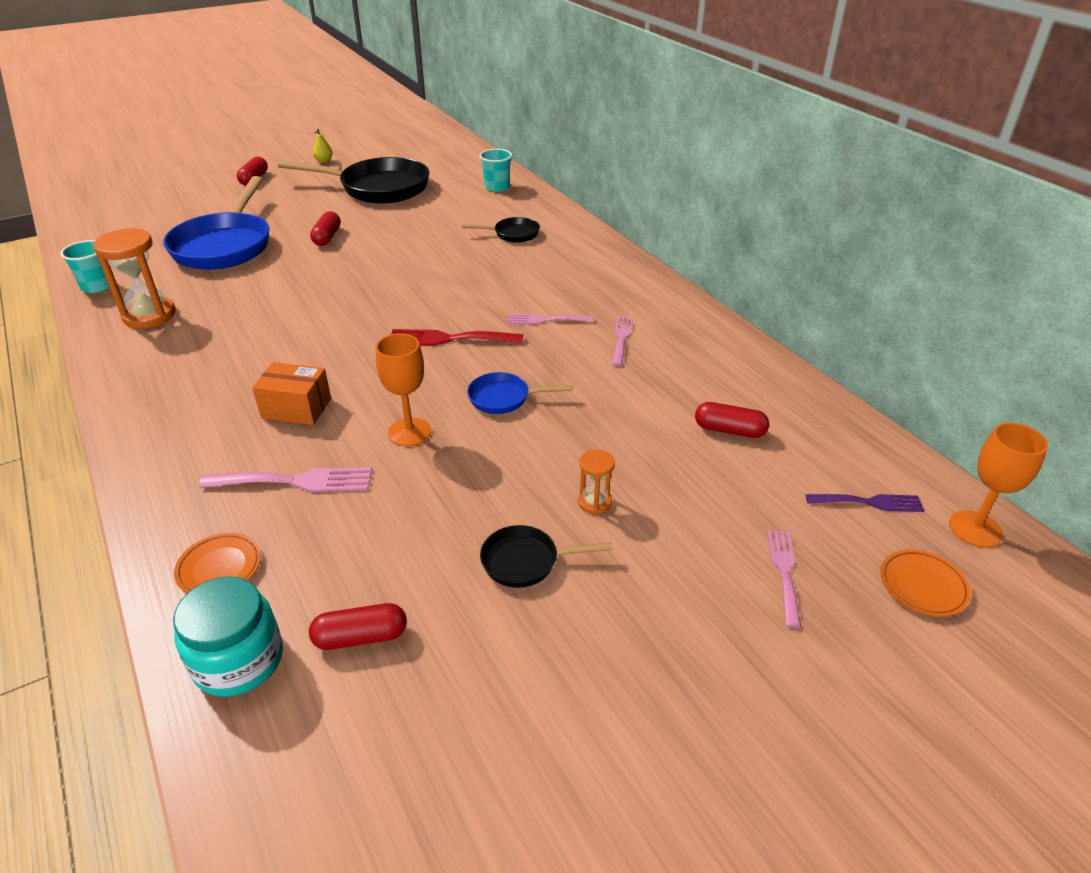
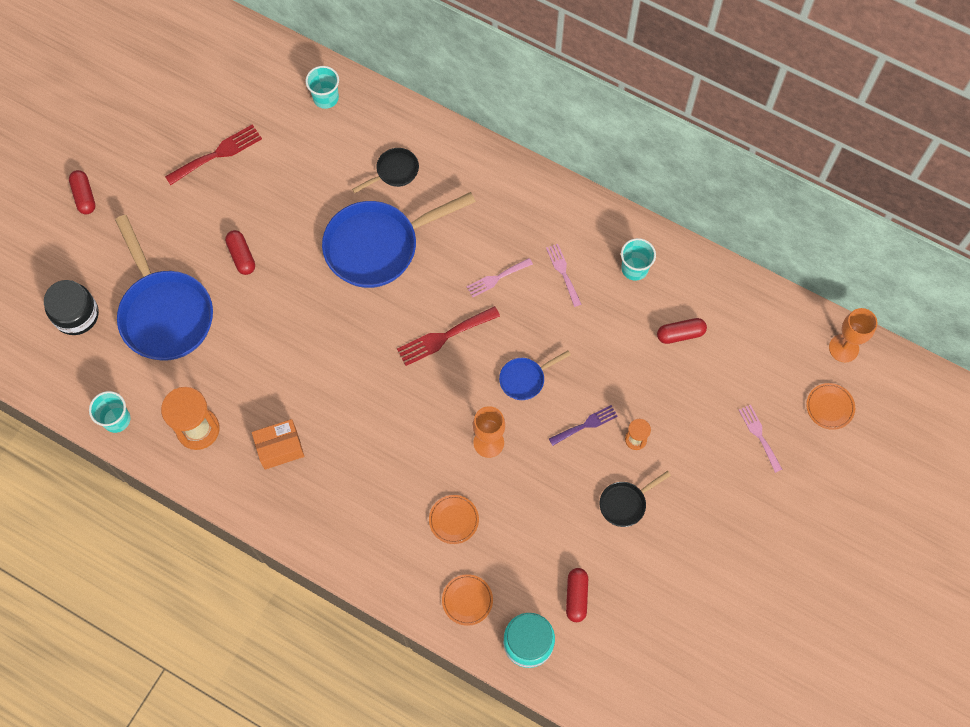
camera: 30 degrees left, 30 degrees up
pink fork [199,467,372,492] -> orange plate [429,495,479,544]
orange box [252,362,331,425] -> orange box moved to [252,419,305,470]
black pan [278,157,429,204] -> red fork [165,124,262,185]
red capsule [309,603,407,650] -> red capsule turned 45 degrees counterclockwise [566,568,588,622]
yellow pear [313,129,333,163] -> none
purple fork [806,494,925,512] -> purple fork moved to [549,405,618,446]
none -> black jar [44,280,99,335]
none -> blue pan [322,192,476,288]
none -> turquoise cup [621,238,656,281]

